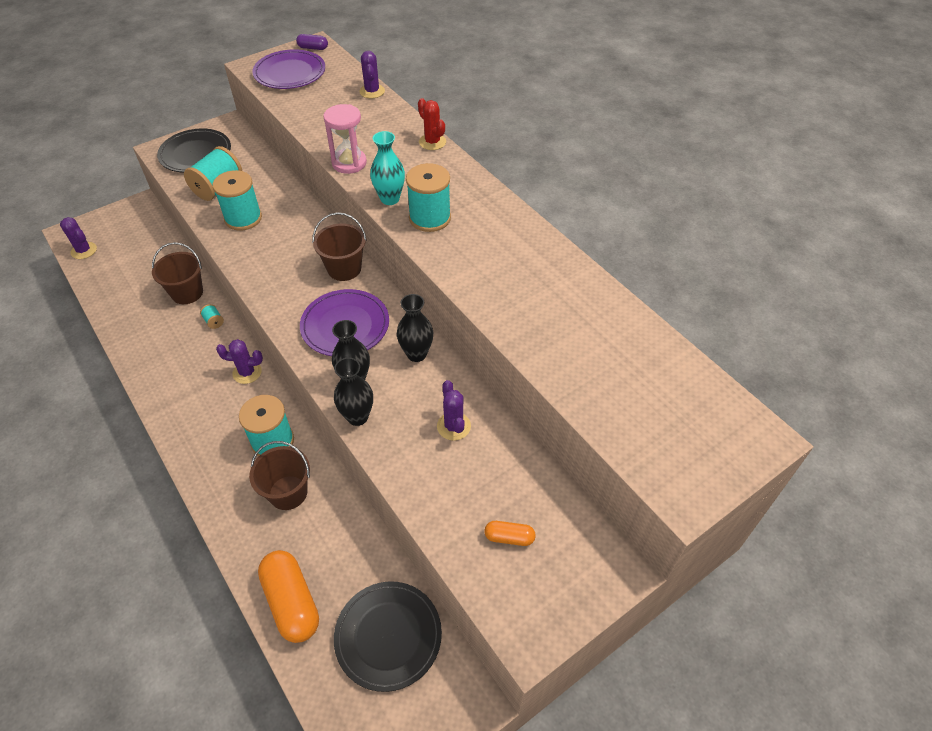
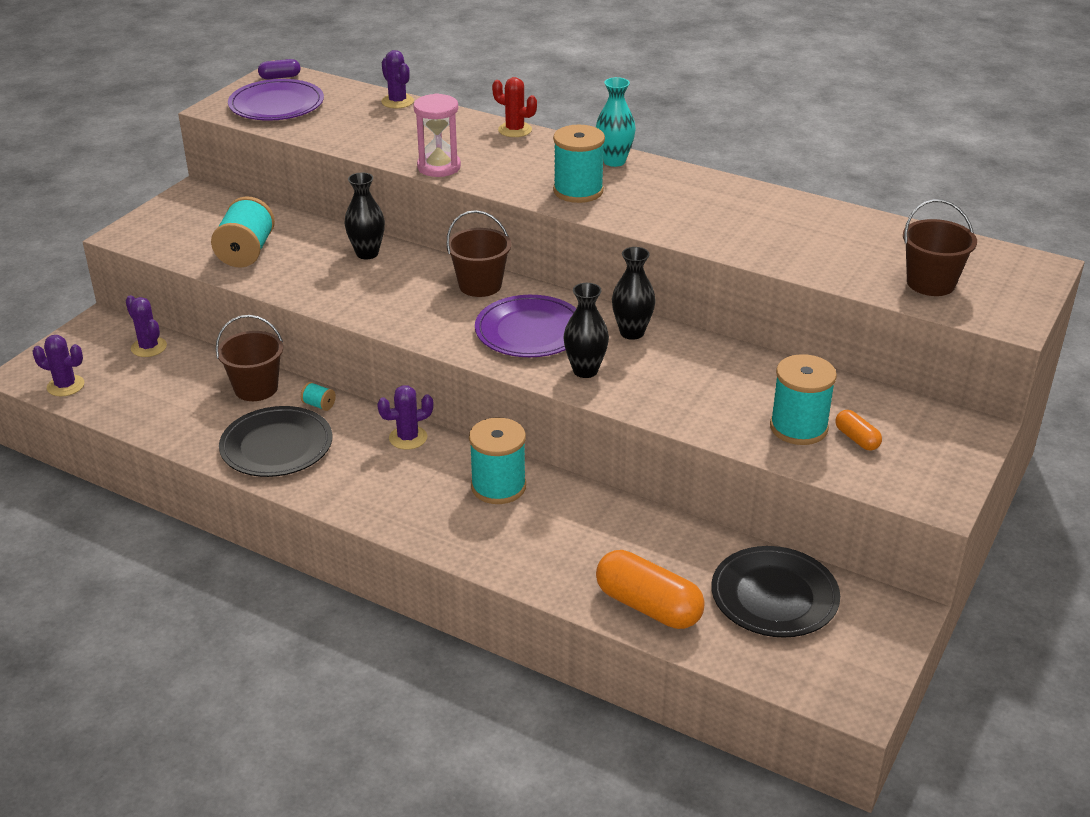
camera: 25 degrees left, 15 degrees down
black plate [157,129,231,173] -> black plate moved to [219,406,332,477]
turquoise spool [212,170,262,230] -> turquoise spool moved to [770,354,837,445]
brown bucket [249,441,310,510] -> brown bucket moved to [903,199,977,296]
black vase [334,358,373,426] -> black vase moved to [344,172,385,259]
turquoise vase [370,131,405,205] -> turquoise vase moved to [596,77,636,167]
purple cactus [437,380,471,441] -> purple cactus moved to [126,295,167,357]
orange capsule [485,521,536,546] -> orange capsule turned 75 degrees clockwise [835,410,882,451]

